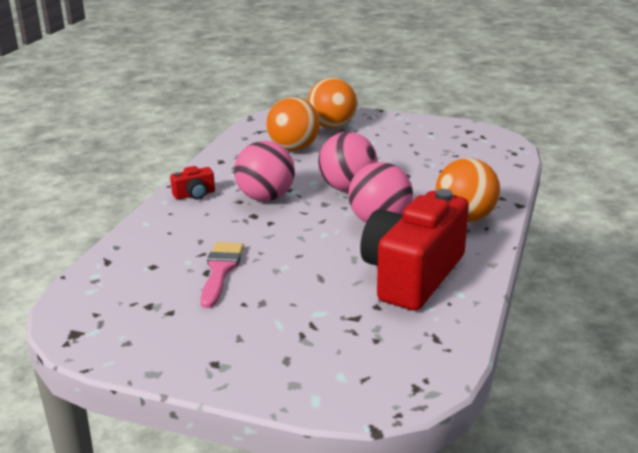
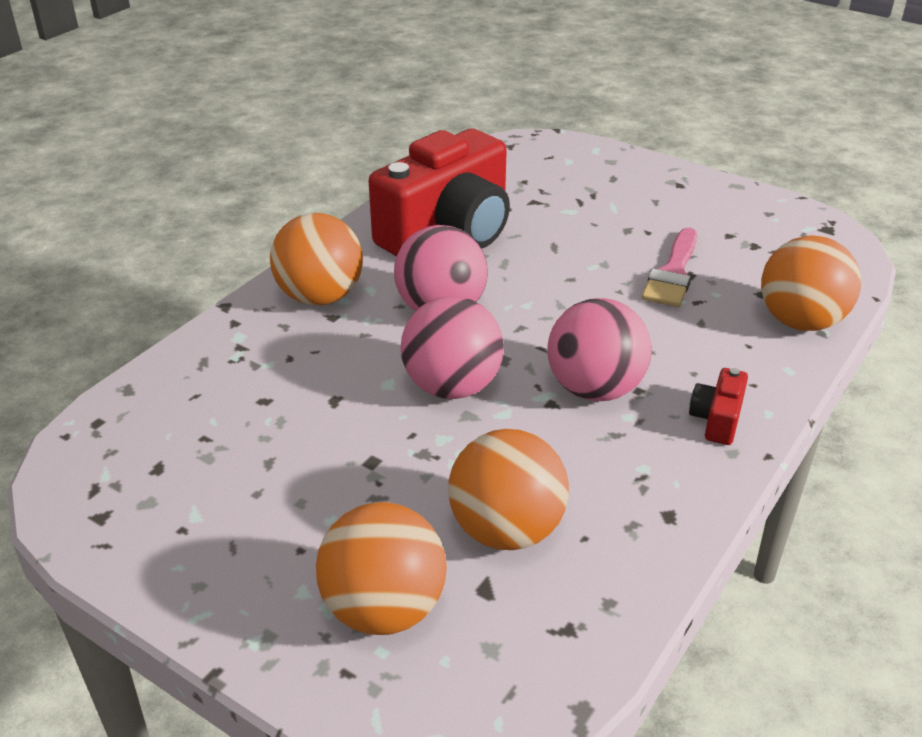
camera: 165 degrees left, 10 degrees up
red camera [170,166,215,200] -> red camera turned 60 degrees counterclockwise [689,368,748,445]
none -> orange ball [761,236,861,331]

